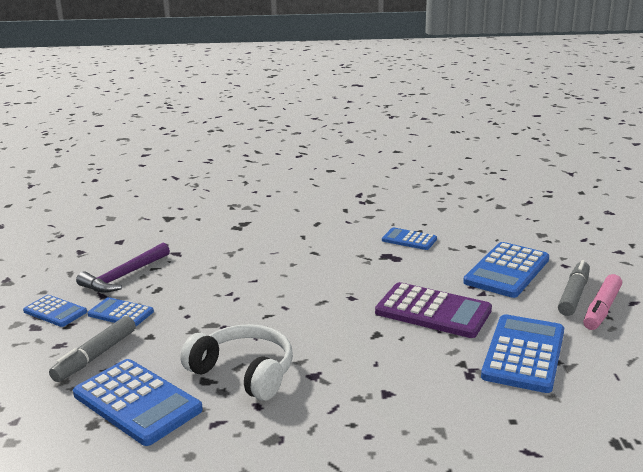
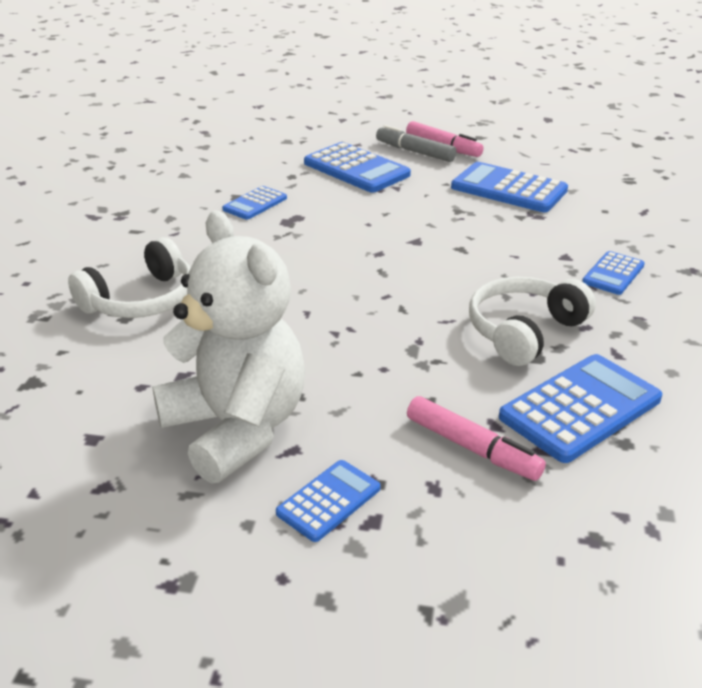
camera: 80 degrees left, 10 degrees up
grey marker [49,316,136,382] -> pink marker [407,396,546,481]
purple hammer [76,243,170,293] -> white teddy bear [152,210,305,484]
blue calculator [88,297,154,326] -> blue calculator moved to [582,251,645,295]
purple calculator [375,282,492,338] -> none
none -> white headphones [68,237,191,318]

